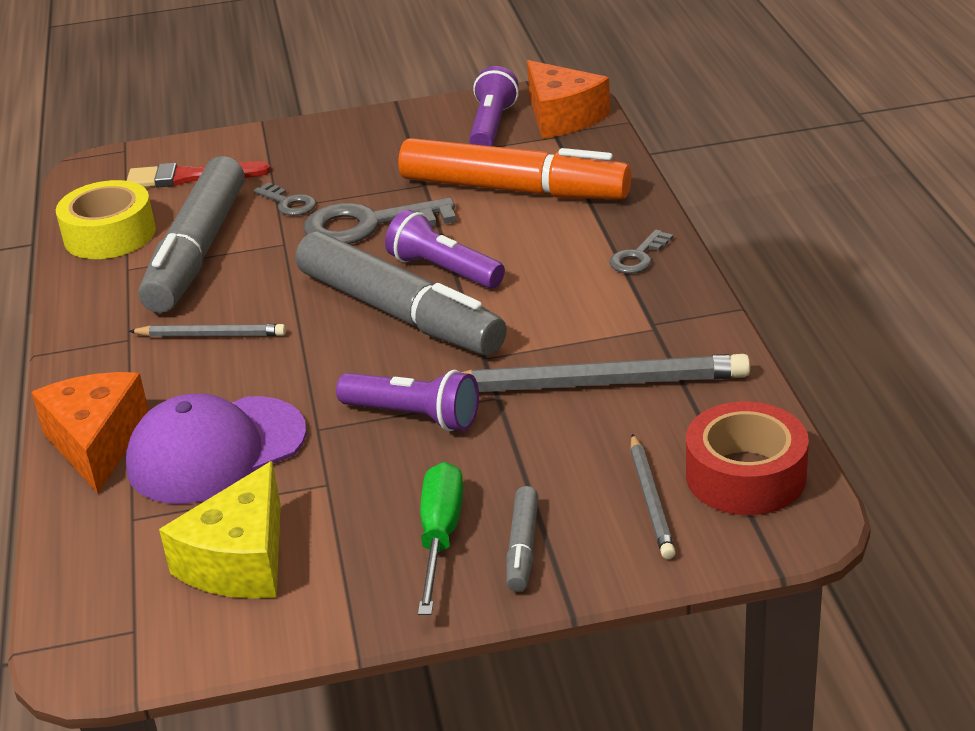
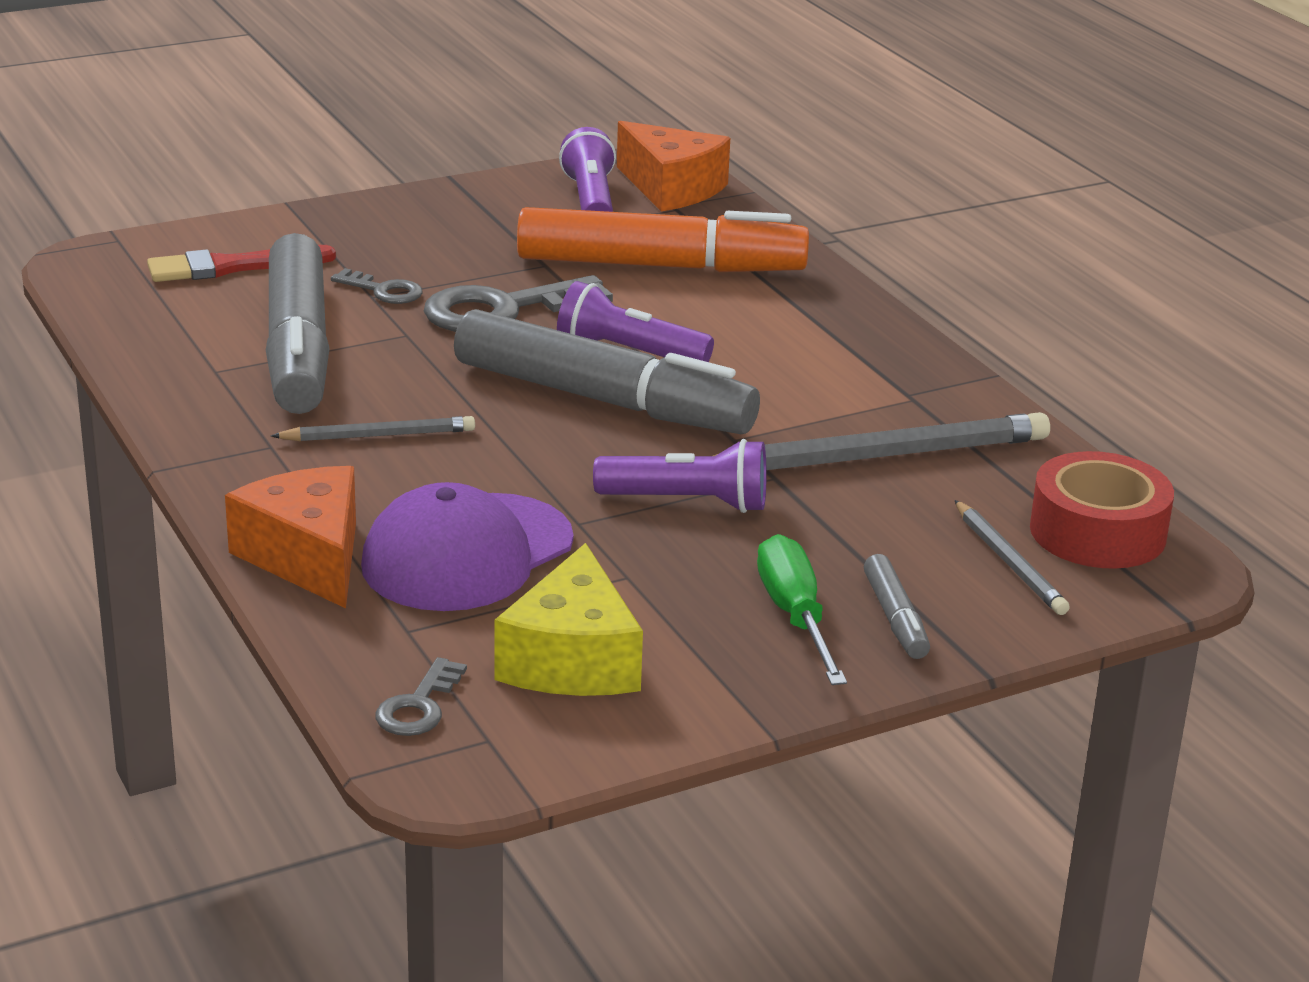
camera: 20 degrees left, 5 degrees down
yellow tape [56,180,156,259] -> none
grey key [609,230,673,274] -> grey key moved to [375,657,467,736]

